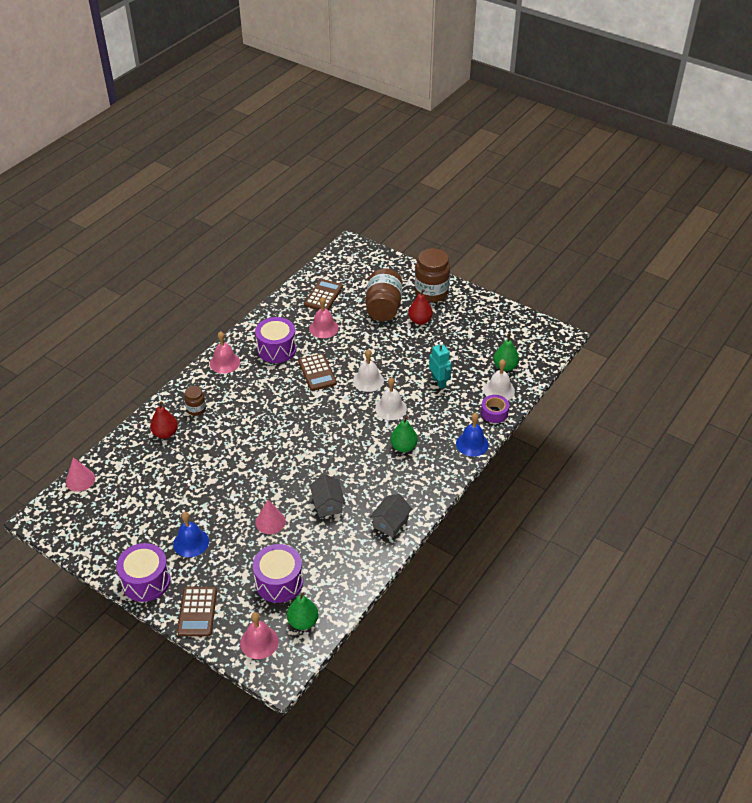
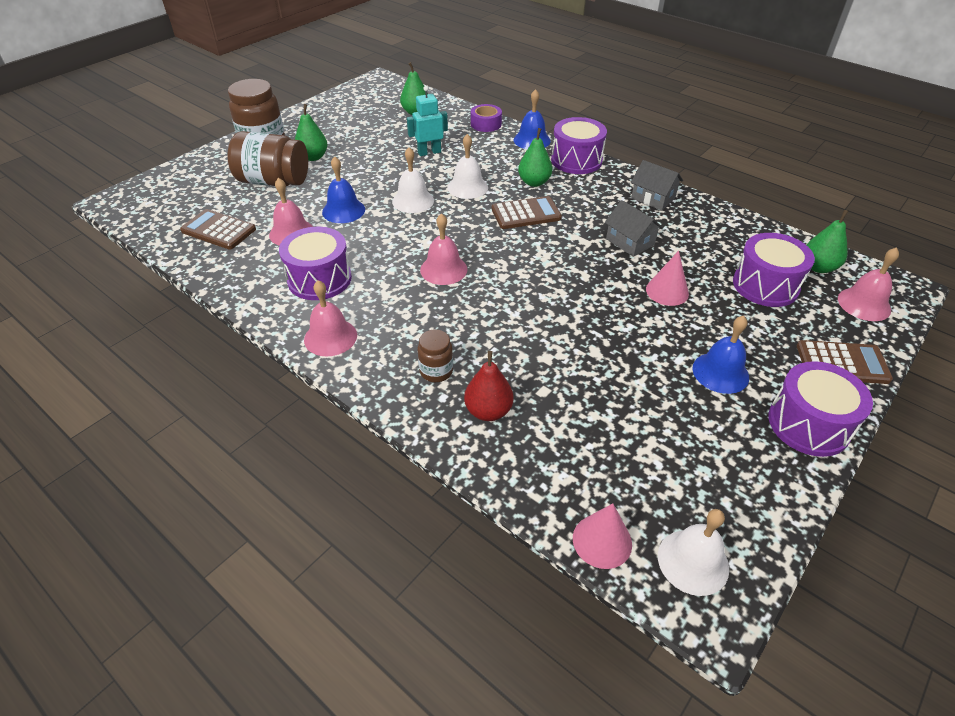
camera: 85 degrees left, 0 degrees up
brown calculator [298,353,337,391] -> brown calculator moved to [492,196,562,229]
grey house [310,474,345,517] -> grey house turned 60 degrees clockwise [605,200,663,257]
red pear [408,289,433,325] -> green pear [295,104,328,161]
white bell [484,359,515,400] -> white bell moved to [658,509,729,596]
none -> blue bell [322,156,365,223]
none -> pink bell [420,213,468,285]
none -> purple drum [551,117,607,174]

